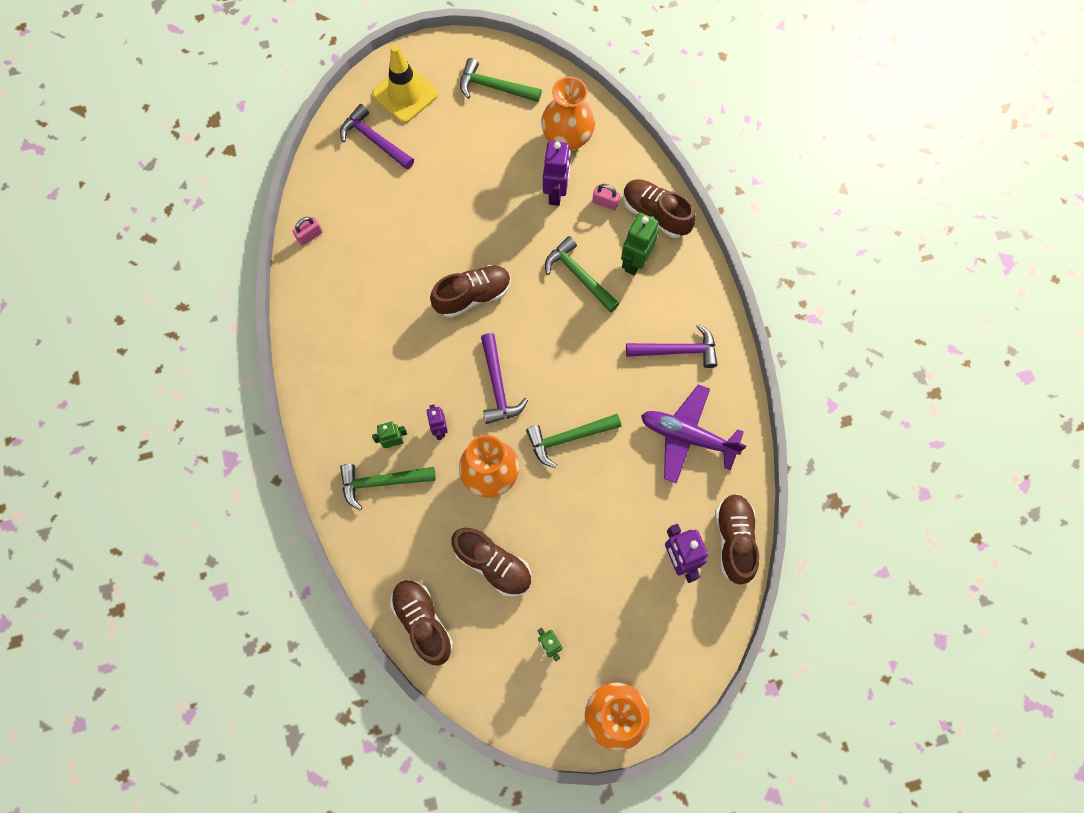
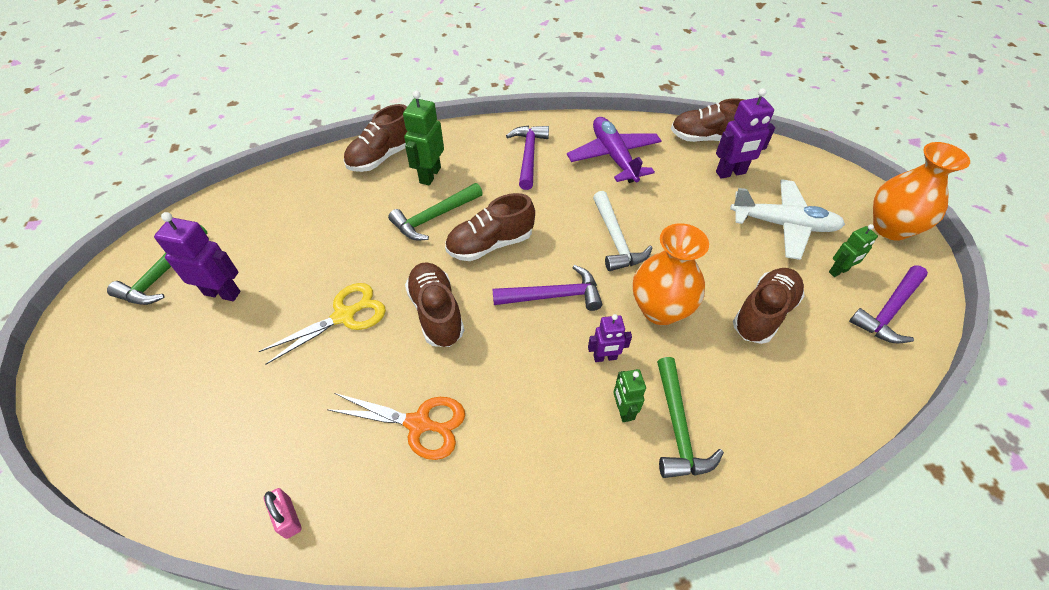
camera: 85 degrees left, 20 degrees down
purple hammer [340,104,414,170] -> purple hammer moved to [849,265,928,343]
yellow traffic cone [372,45,438,123] -> none
brown shoe [390,579,453,666] -> brown shoe moved to [445,193,535,261]
green hammer [526,414,621,468] -> white hammer [593,191,652,271]
orange vase [541,77,595,152] -> none
purple robot [543,141,571,206] -> purple robot moved to [154,212,240,301]
pink padlock [592,184,620,210] -> none
green robot [621,213,659,275] -> green robot turned 75 degrees clockwise [403,91,444,185]
purple plane [641,384,746,484] -> purple plane turned 135 degrees clockwise [567,117,662,183]
none -> yellow scissors [258,283,386,365]
none -> orange scissors [327,393,465,460]
none -> white plane [730,179,845,260]

